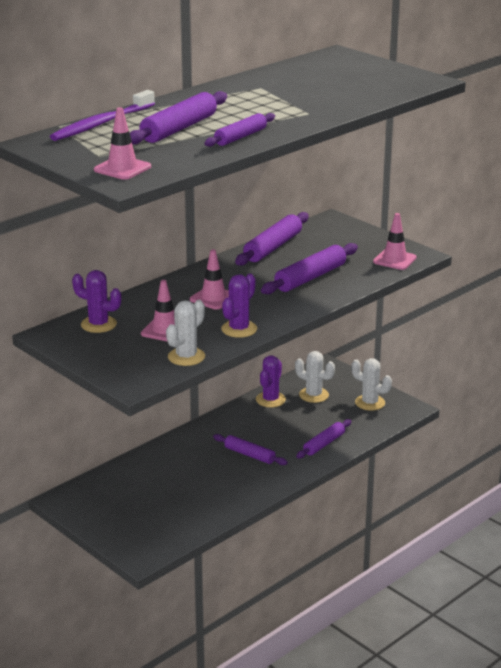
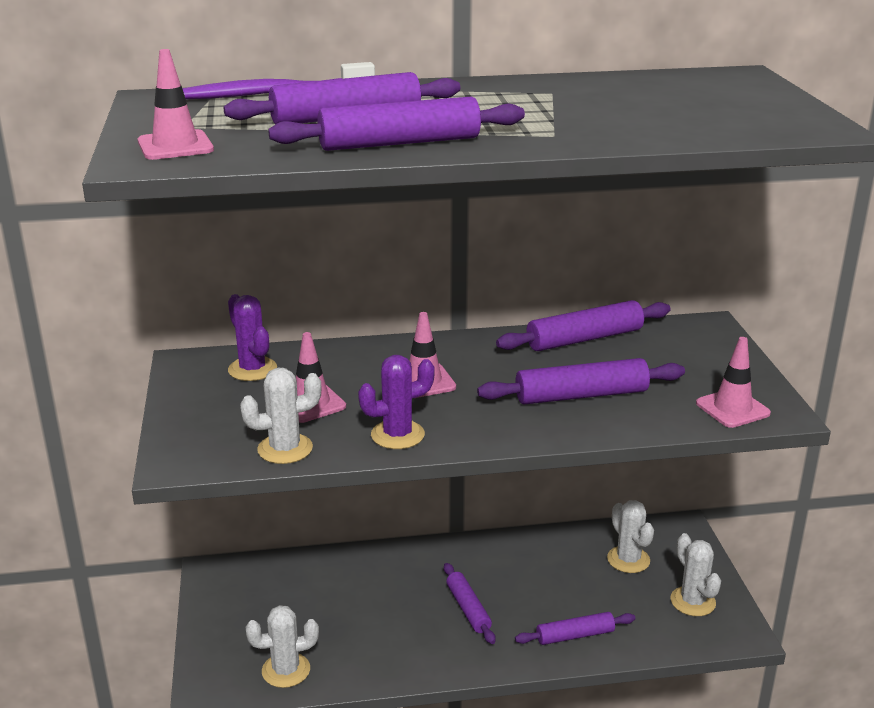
camera: 35 degrees right, 0 degrees up
purple rolling pin [205,113,275,147] -> purple rolling pin [268,97,525,151], size x1.55
purple cactus [256,355,286,408] -> none
none -> white cactus [245,605,319,688]

